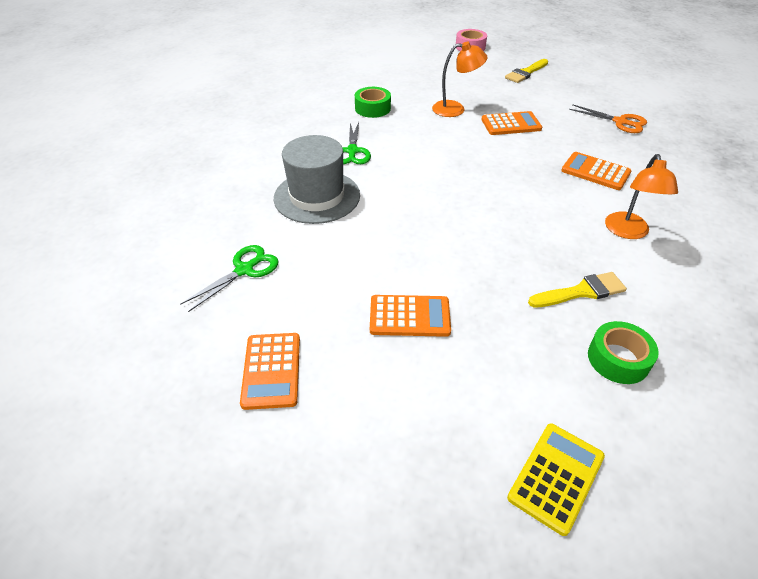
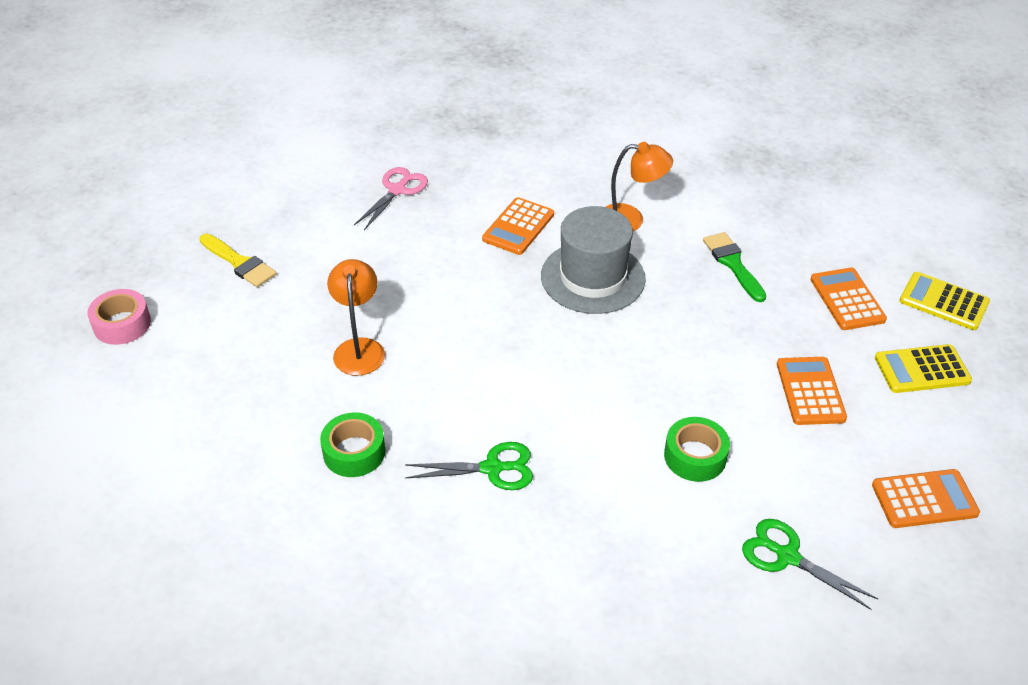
camera: 95 degrees left, 0 degrees up
grey hat [274,135,360,224] -> grey hat moved to [541,206,646,314]
orange calculator [481,111,542,135] -> orange calculator moved to [810,268,887,330]
yellow brush [528,272,627,307] -> green brush [703,232,766,302]
orange scissors [569,105,647,133] -> pink scissors [354,167,428,230]
green tape [588,321,659,384] -> green tape moved to [664,417,730,482]
none -> yellow calculator [875,344,972,393]

